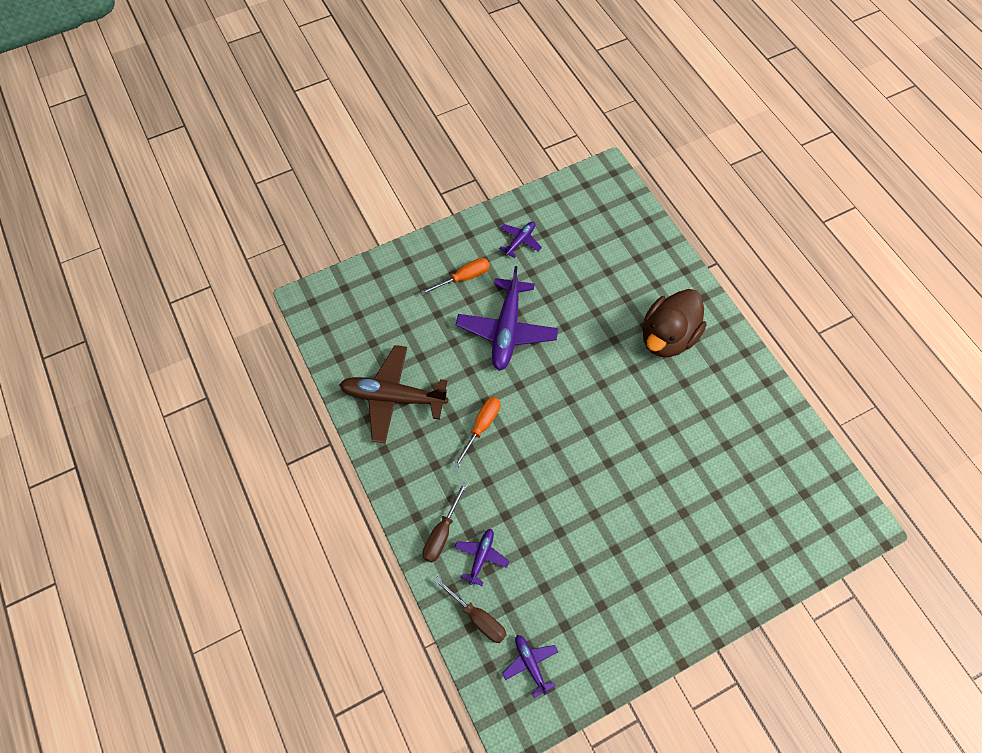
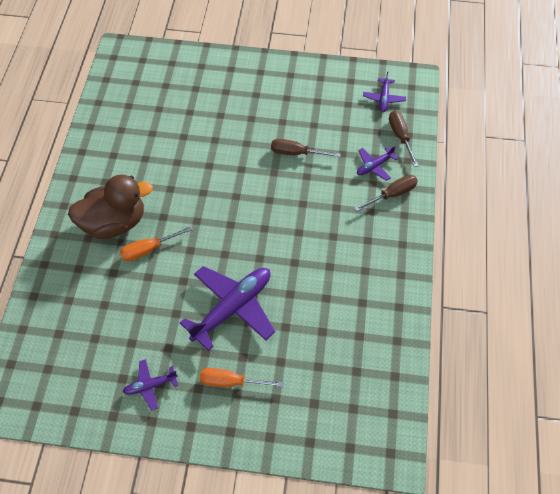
camera: 145 degrees left, 5 degrees down
brown plane [339,345,448,443] -> none
orange screwdriver [453,397,500,468] -> orange screwdriver moved to [120,226,193,261]
none -> brown screwdriver [271,139,341,157]

